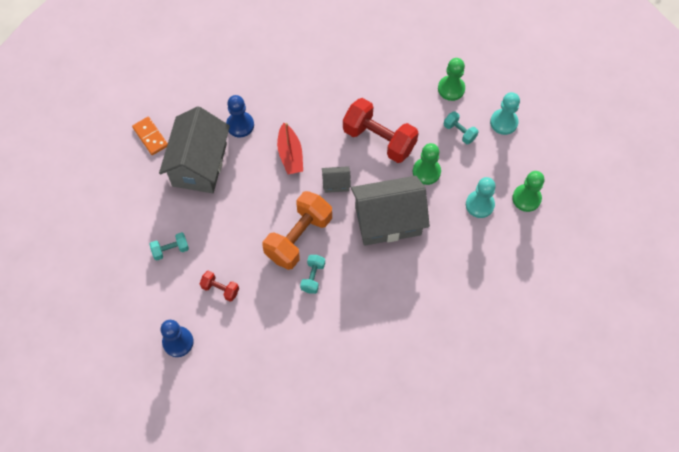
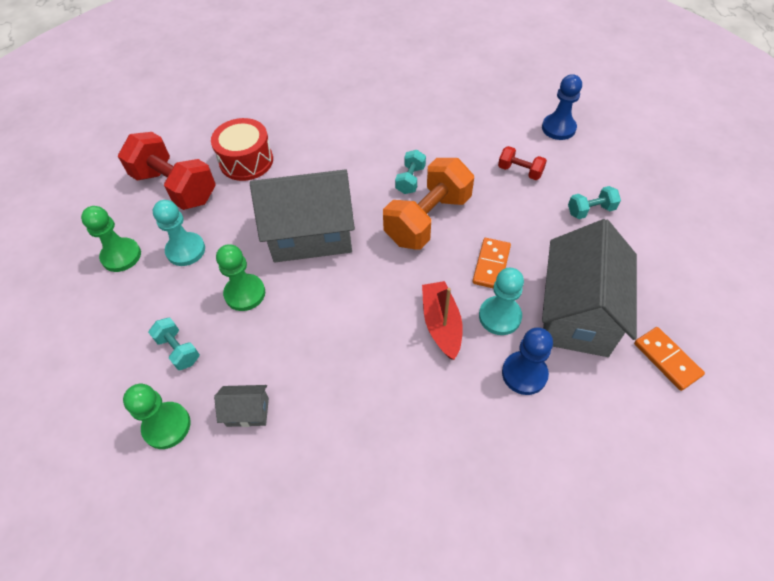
camera: 175 degrees left, 10 degrees down
grey house [322,166,351,193] -> grey house moved to [214,385,269,427]
red dumbbell [343,98,419,163] -> red dumbbell moved to [118,132,216,210]
turquoise pawn [490,92,520,135] -> turquoise pawn moved to [479,268,524,335]
none -> red drum [211,118,273,181]
none -> orange domino [472,238,511,288]

